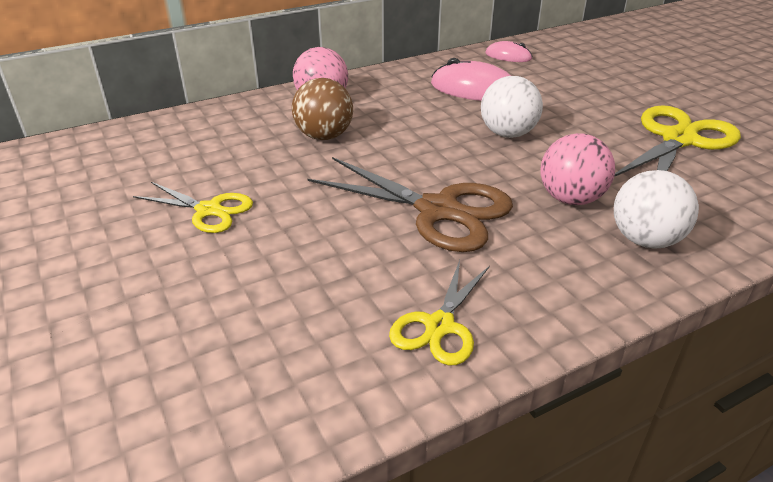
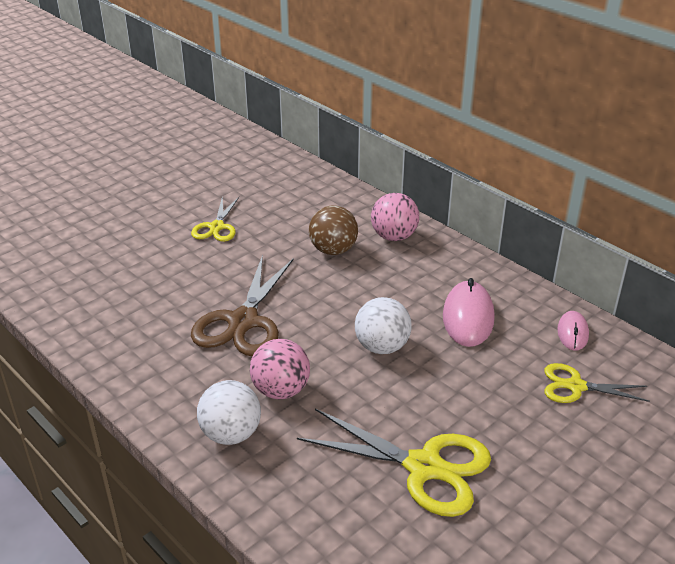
camera: 75 degrees right, 0 degrees up
yellow scissors [389,260,490,365] -> yellow scissors moved to [544,363,650,403]

